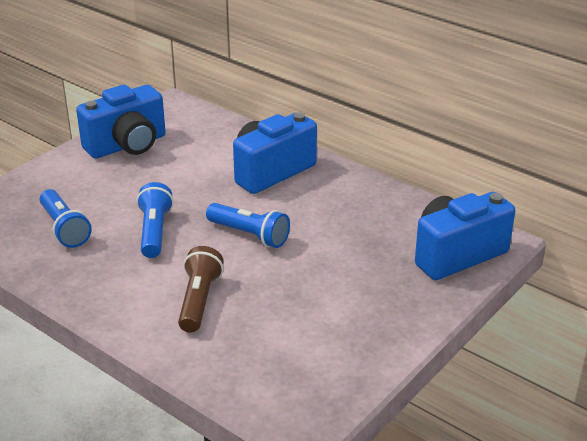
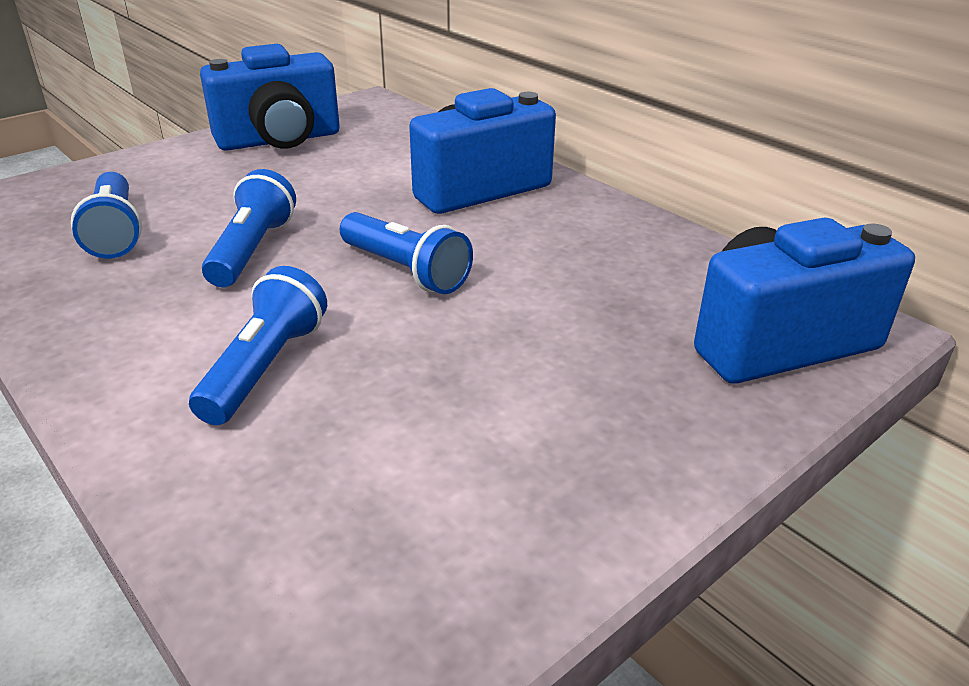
camera: 10 degrees right, 0 degrees up
brown flashlight [178,246,223,333] -> blue flashlight [189,266,327,425]

